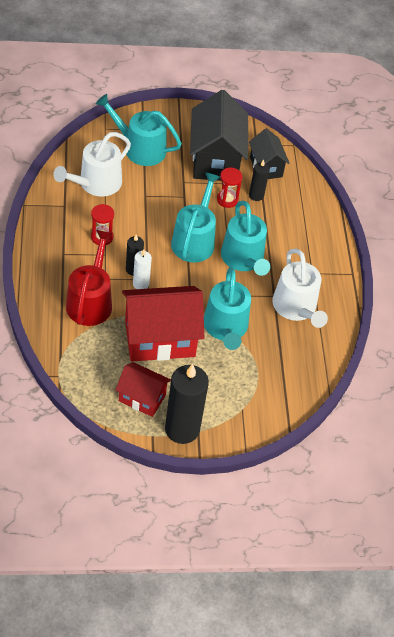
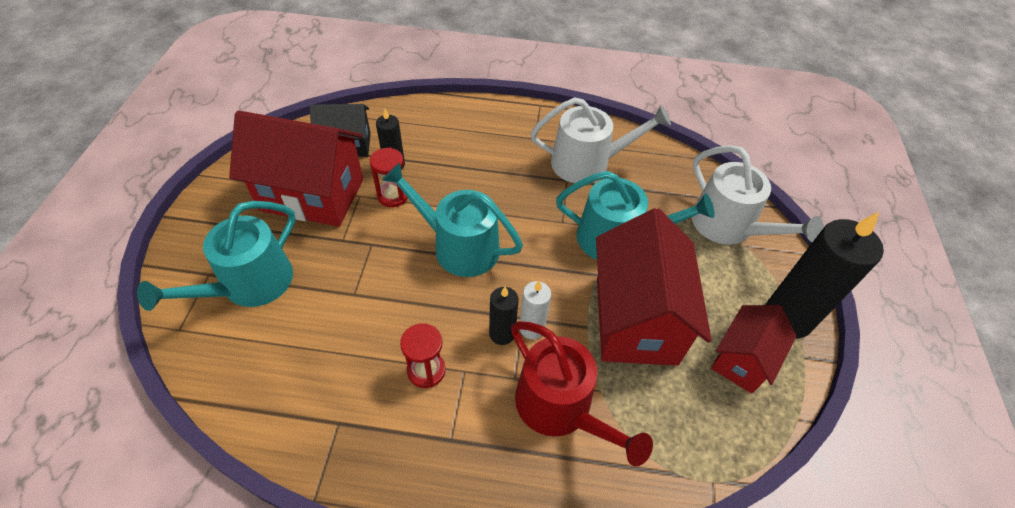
camera: 75 degrees left, 0 degrees up
white watering can [53,132,131,197] -> white watering can moved to [691,145,824,245]
red watering can [66,230,113,326] -> red watering can turned 150 degrees counterclockwise [511,321,653,466]
black house [190,90,248,181] -> red house [229,110,363,227]
turquoise watering can [221,201,270,276] -> none

